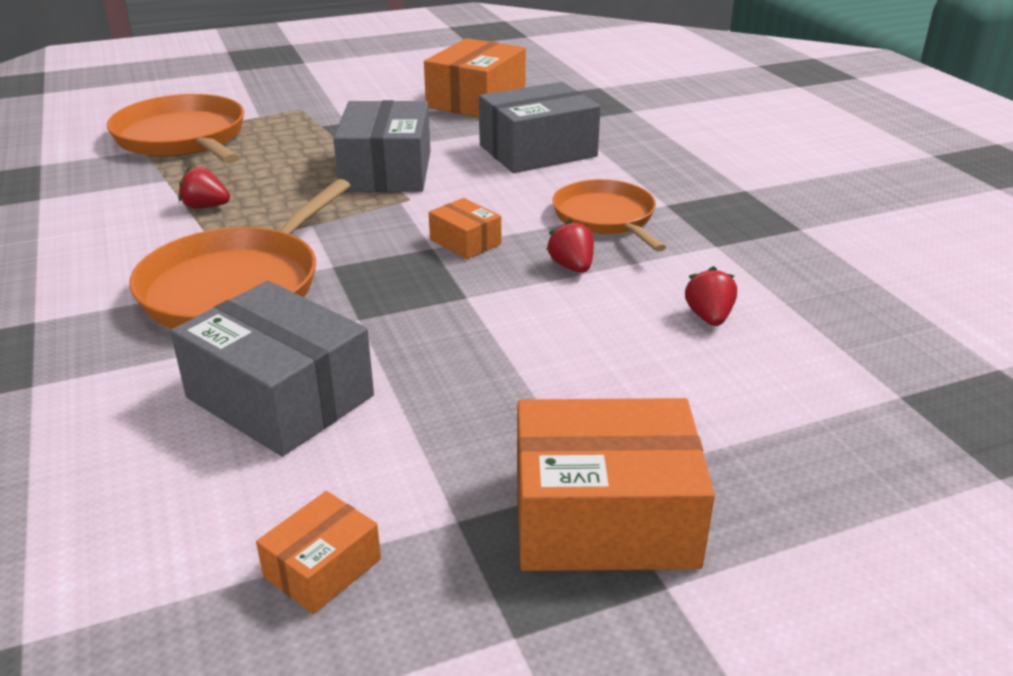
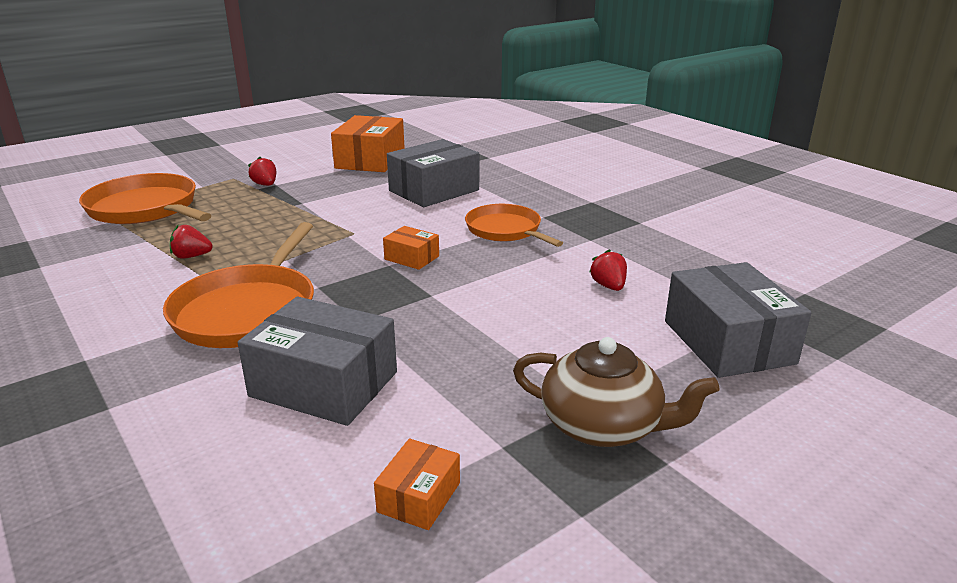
camera: 15 degrees left, 5 degrees down
grey box [333,100,430,192] -> grey box moved to [665,262,811,378]
orange box [517,398,715,571] -> brown teapot [513,337,720,447]
red strawberry [546,219,594,273] -> red strawberry moved to [248,156,276,186]

